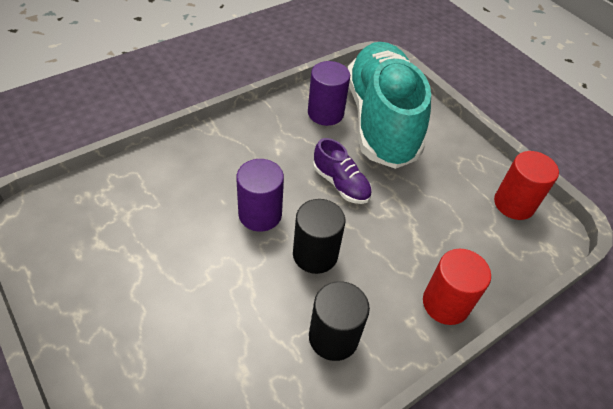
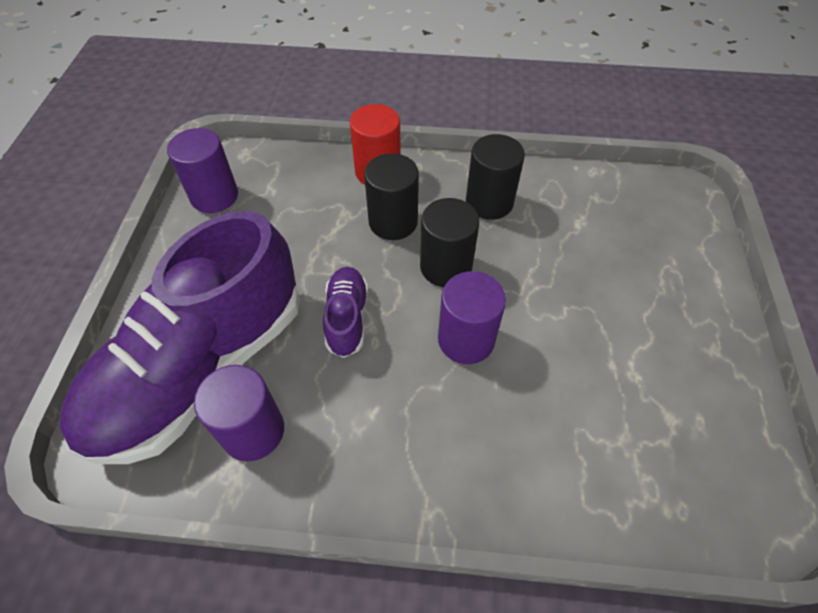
camera: 135 degrees left, 5 degrees up
turquoise shoe [348,42,431,169] -> purple shoe [59,211,300,464]
red cylinder [494,151,559,220] -> purple cylinder [167,128,238,213]
none -> black cylinder [364,153,419,240]

